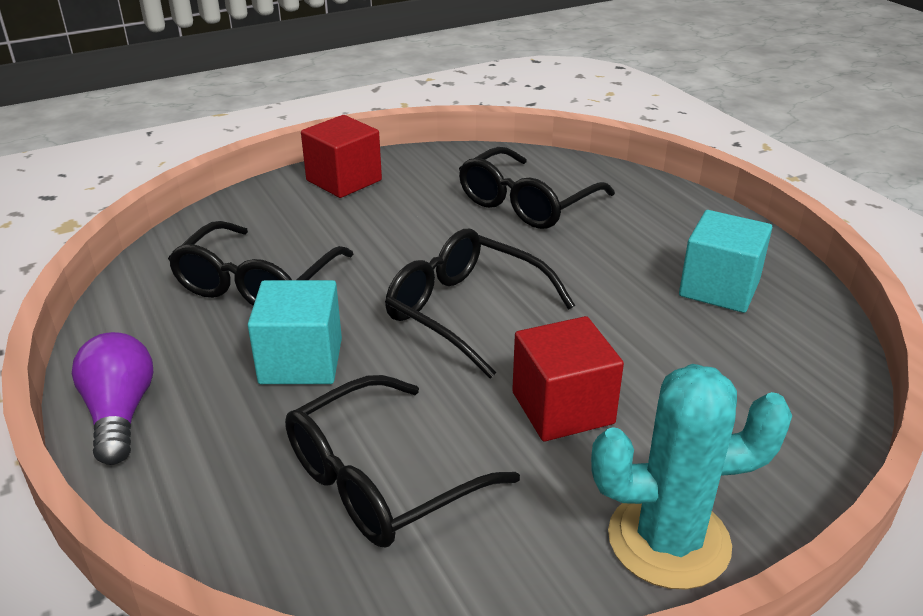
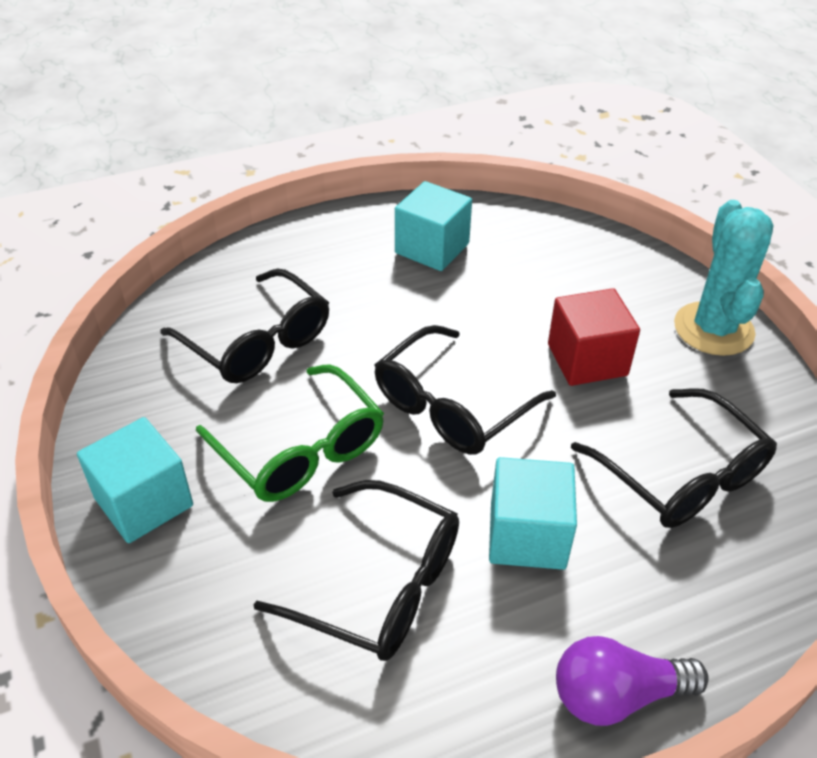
camera: 85 degrees left, 10 degrees up
red cube [301,115,382,198] -> turquoise cube [77,417,193,543]
none -> green glasses [196,365,384,502]

